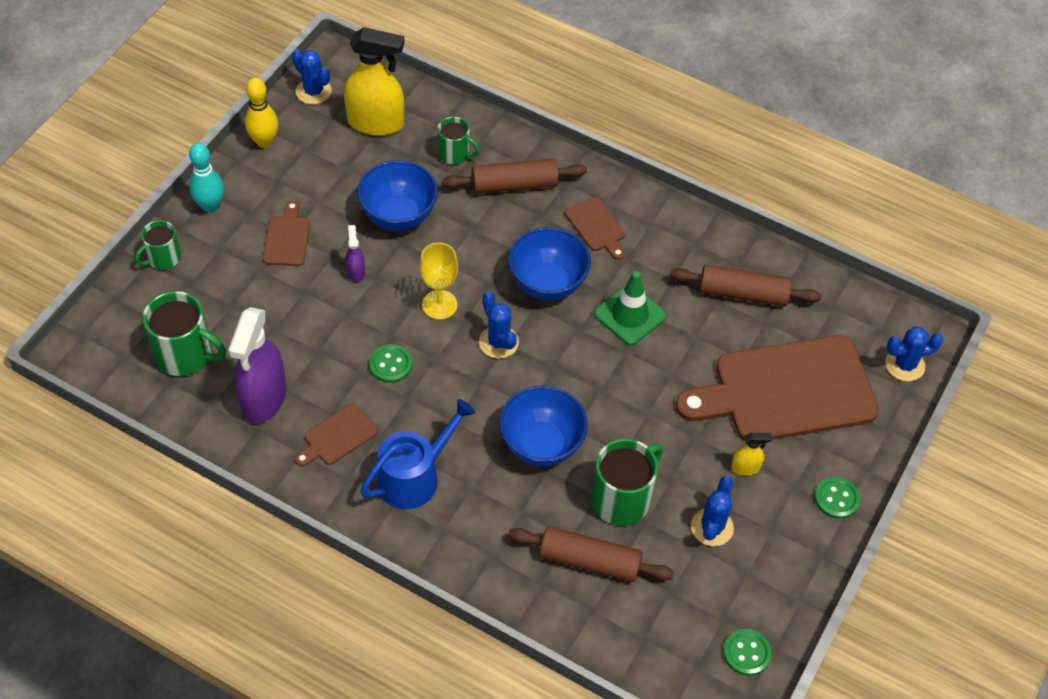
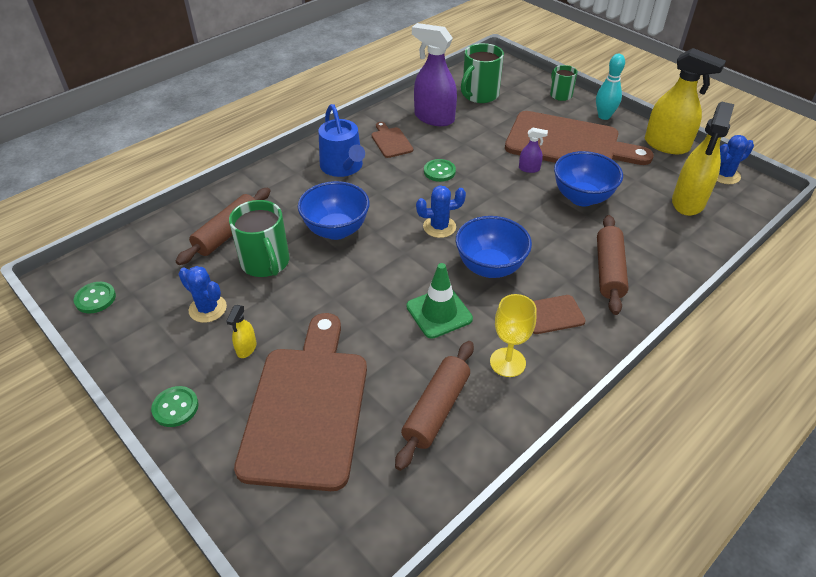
camera: 110 degrees right, 10 degrees down
yellow bowling pin [245,78,278,148] -> yellow spray bottle [645,48,726,154]
brown cutting board [263,201,310,266] -> brown cutting board [505,111,654,165], size x2.36
yellow goblet [420,242,458,320] -> yellow goblet moved to [490,294,536,377]
green mug [438,117,480,165] -> none
blue cactus [885,326,943,381] -> none

